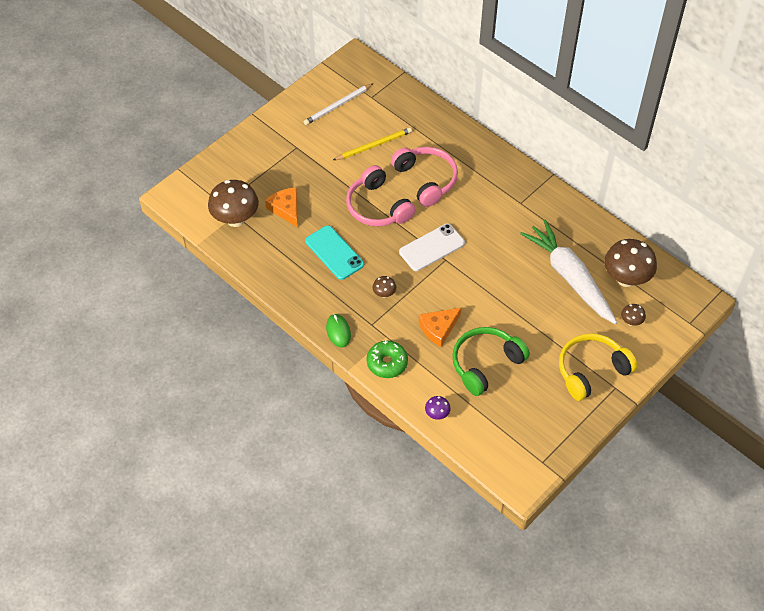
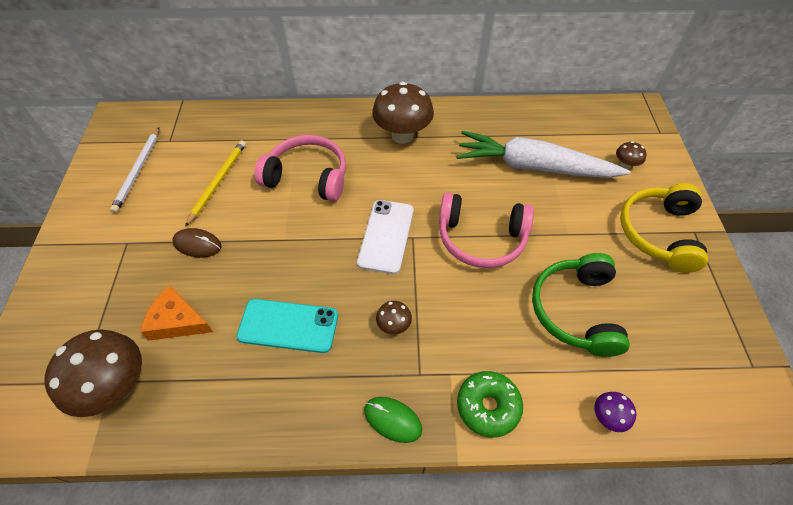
camera: 45 degrees left, 0 degrees up
pink headphones [346,165,415,226] -> pink headphones moved to [439,193,534,268]
orange cheese [419,308,461,347] -> none
brown mushroom [604,239,657,287] -> brown mushroom moved to [372,82,434,144]
none -> brown mouse [172,228,221,258]

